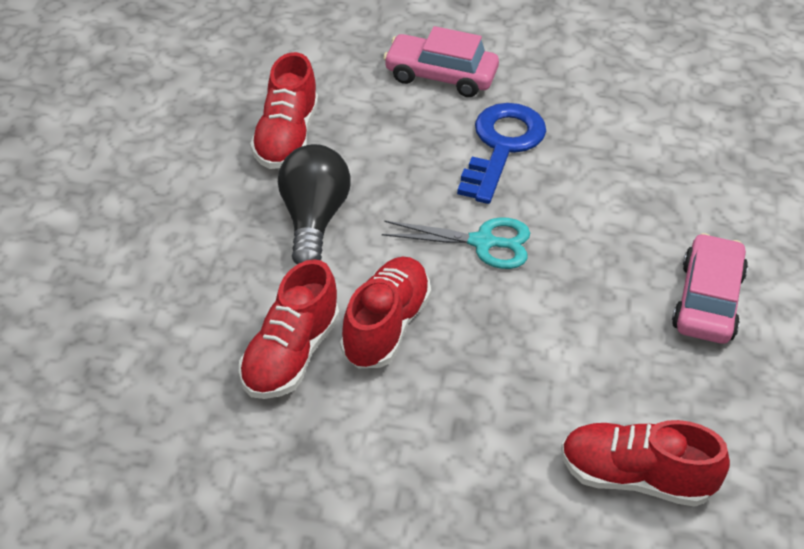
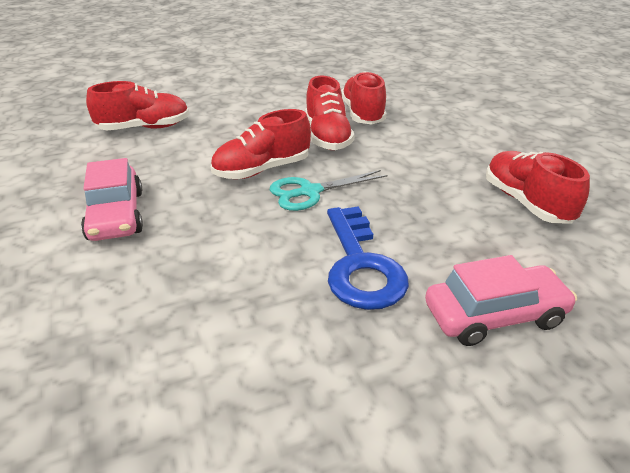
camera: 150 degrees right, 10 degrees down
black light bulb [278,144,351,264] -> none
none -> red shoe [211,109,311,179]

